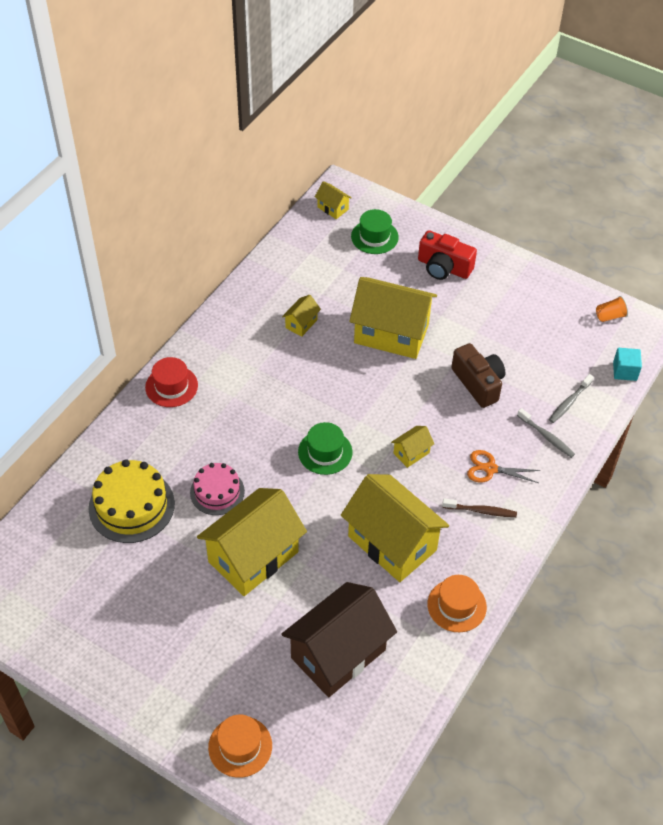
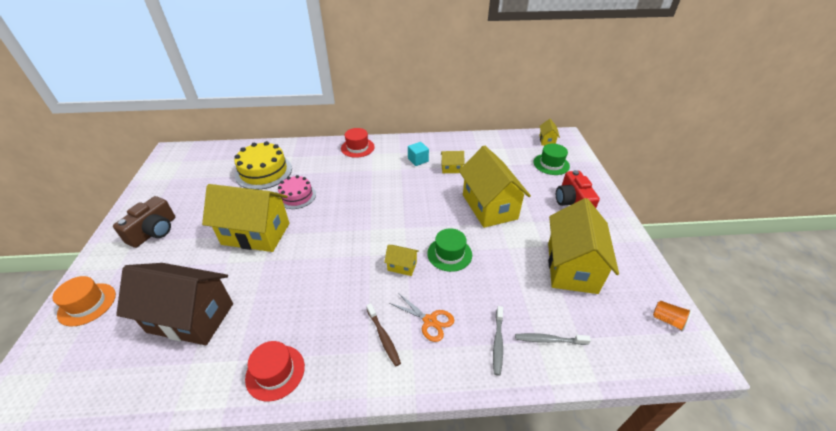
camera: 55 degrees right, 10 degrees down
green hat [298,422,353,475] -> green hat moved to [427,228,472,272]
yellow house [341,474,449,582] -> yellow house moved to [548,198,619,294]
orange hat [428,575,487,632] -> red hat [245,341,305,401]
brown camera [451,343,505,408] -> brown camera moved to [113,196,175,248]
orange scissors [467,450,541,483] -> orange scissors turned 150 degrees clockwise [389,293,454,342]
turquoise cube [613,348,642,381] -> turquoise cube moved to [408,142,429,166]

